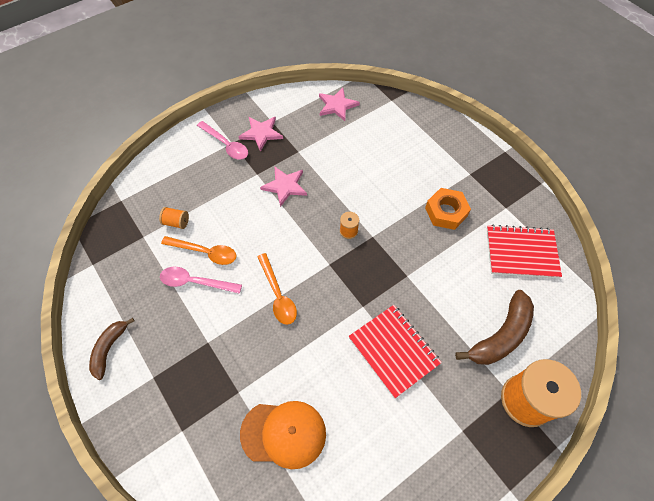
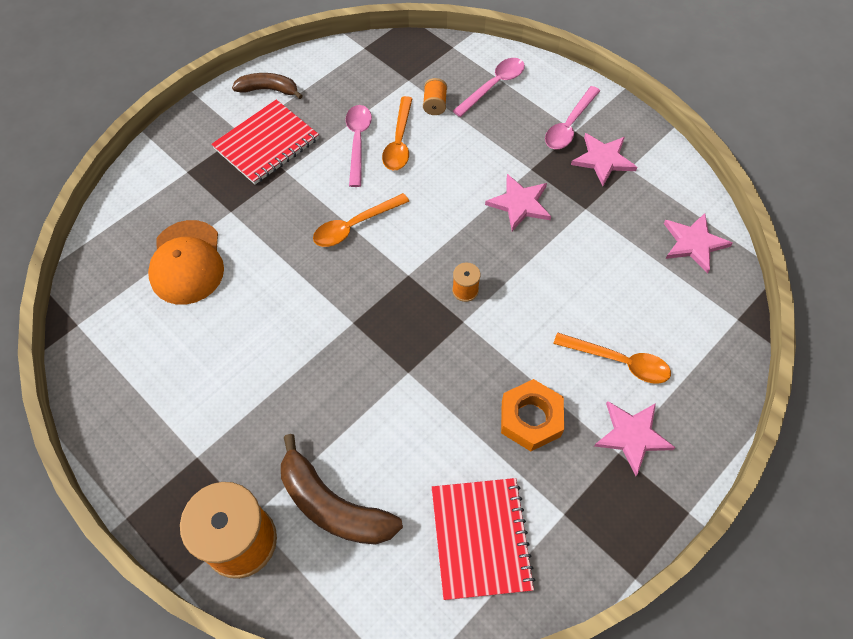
camera: 80 degrees right, 0 degrees up
red notebook [348,305,442,398] -> red notebook moved to [211,100,319,184]
none -> pink spoon [453,58,525,117]
none -> orange spoon [553,332,671,384]
none -> pink star [594,401,675,476]

